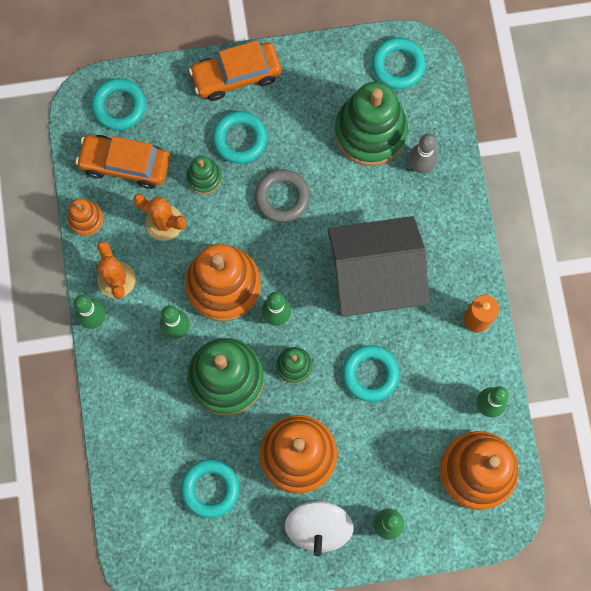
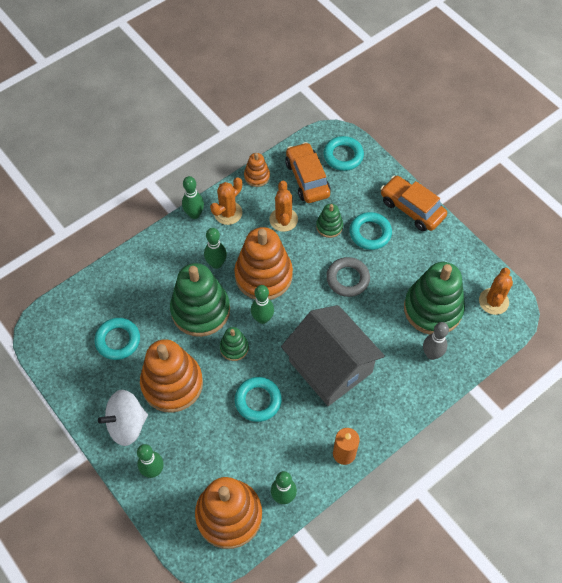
camera: 60 degrees right, 15 degrees down
turquoise ring [372,38,426,89] -> orange cactus [479,268,513,315]

